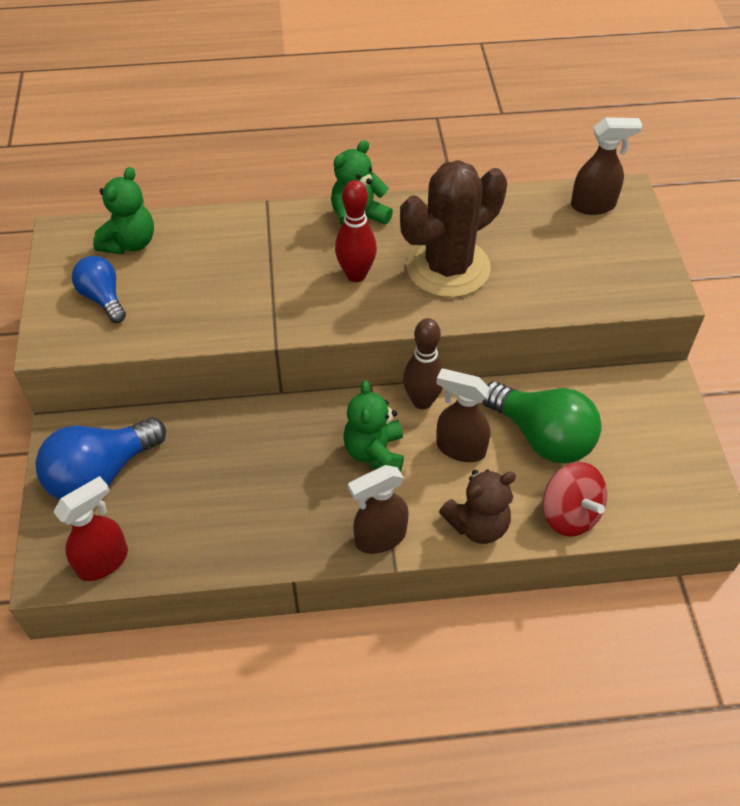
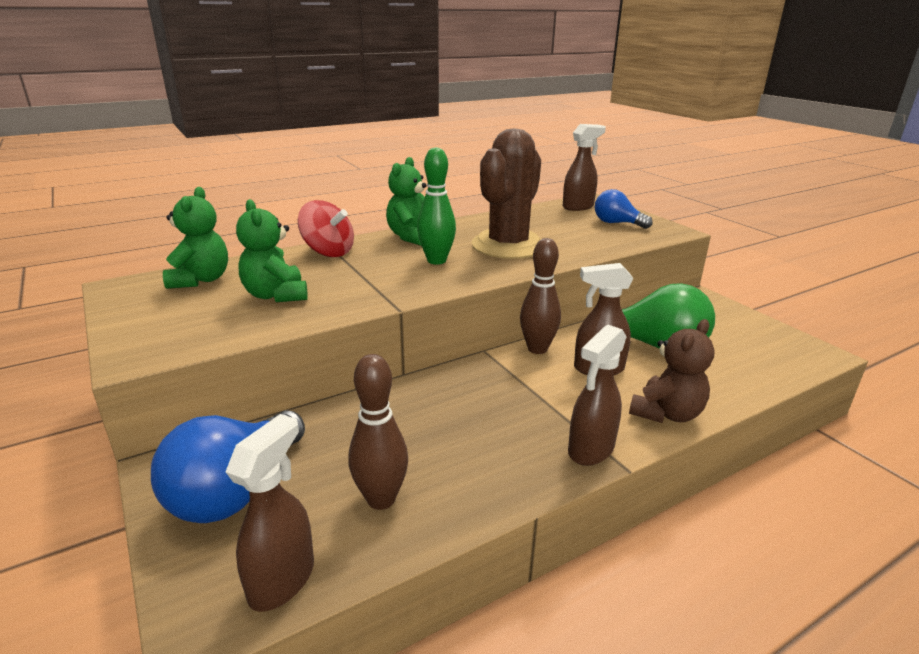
camera: 25 degrees left, 25 degrees down
red spray bottle [53,476,128,581] -> brown spray bottle [226,414,314,612]
blue light bulb [72,256,126,323] -> blue light bulb moved to [595,189,653,229]
red bowling pin [335,180,377,282] -> green bowling pin [417,147,456,265]
green teddy bear [343,380,404,472] -> green teddy bear moved to [236,199,308,302]
red spinning top [543,462,607,537] -> red spinning top moved to [298,200,354,257]
none -> brown bowling pin [348,354,408,510]

